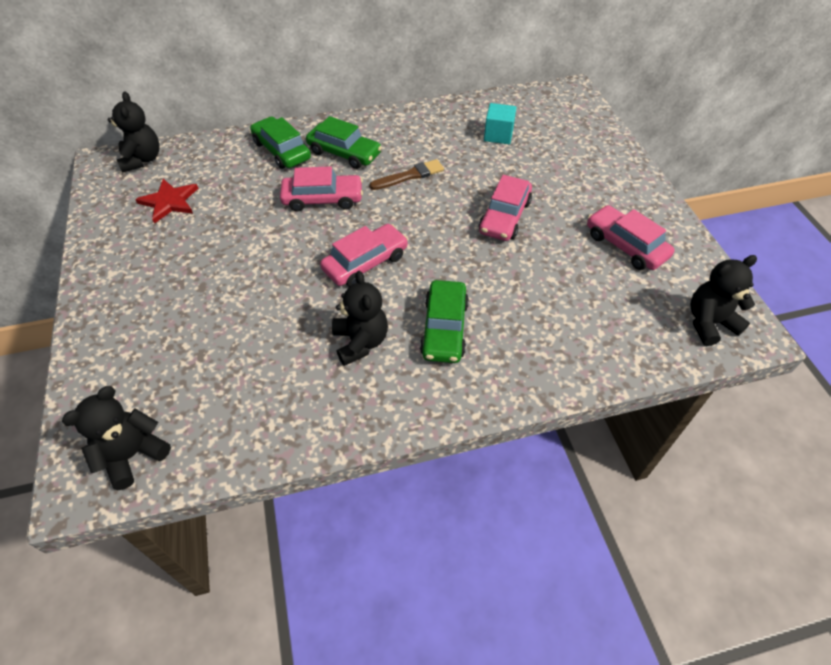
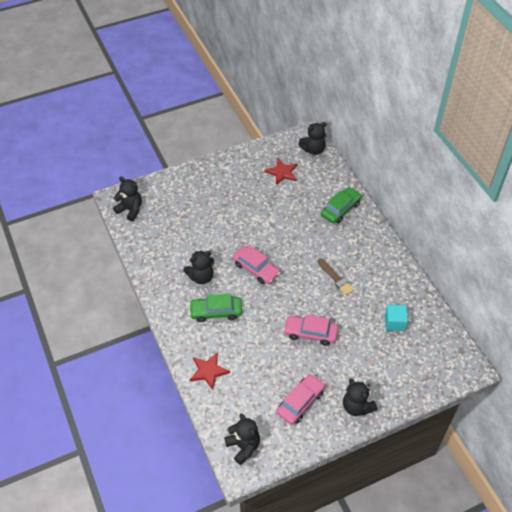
camera: 80 degrees right, 0 degrees up
pink car [280,166,363,211] -> none
green car [306,116,382,169] -> none
none -> red star [190,352,230,390]
none -> black teddy bear [343,379,378,416]

